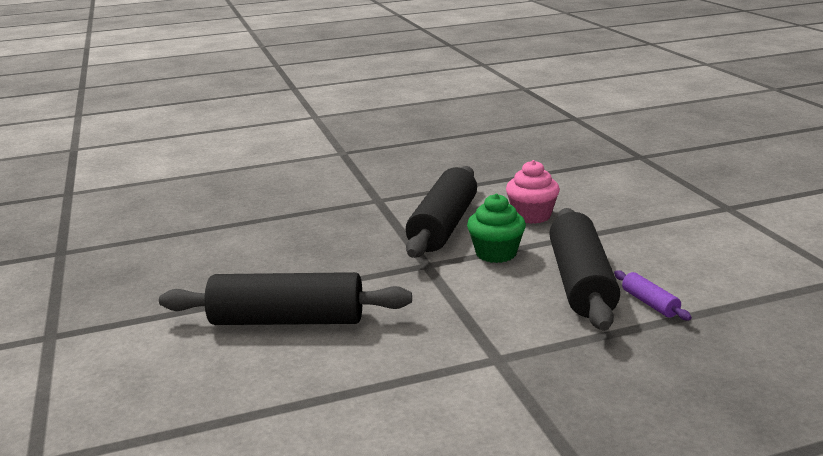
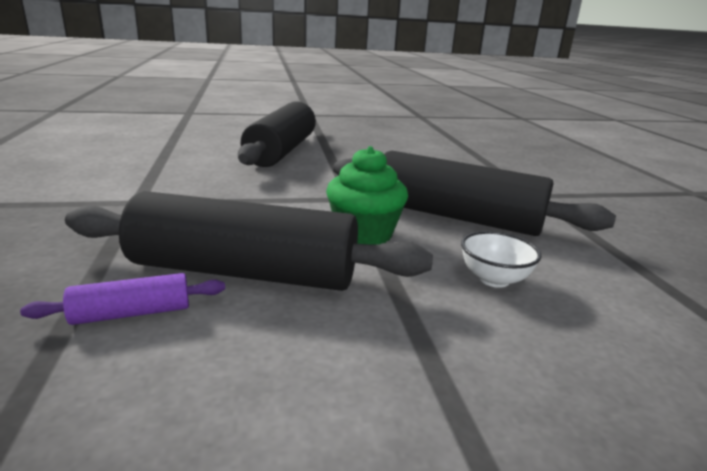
camera: 95 degrees right, 0 degrees up
pink cupcake [506,160,560,224] -> white bowl [461,231,542,288]

